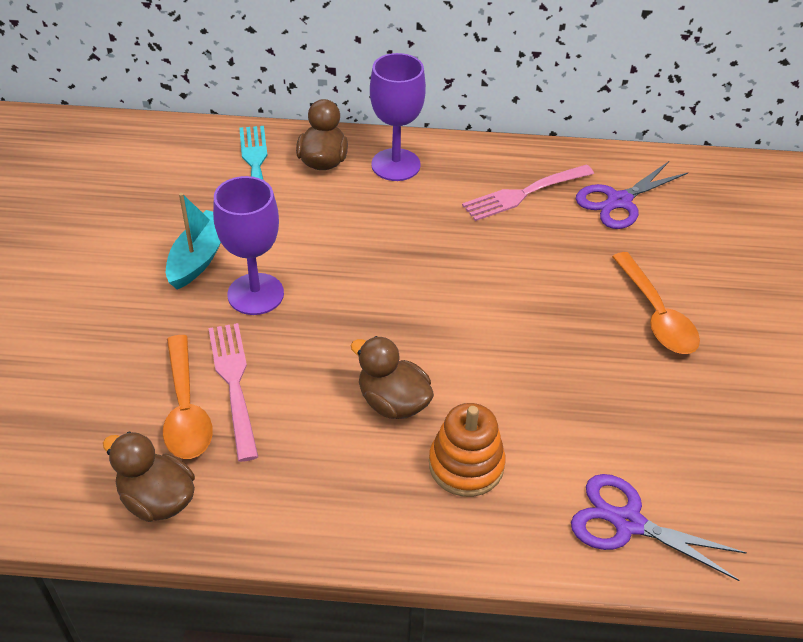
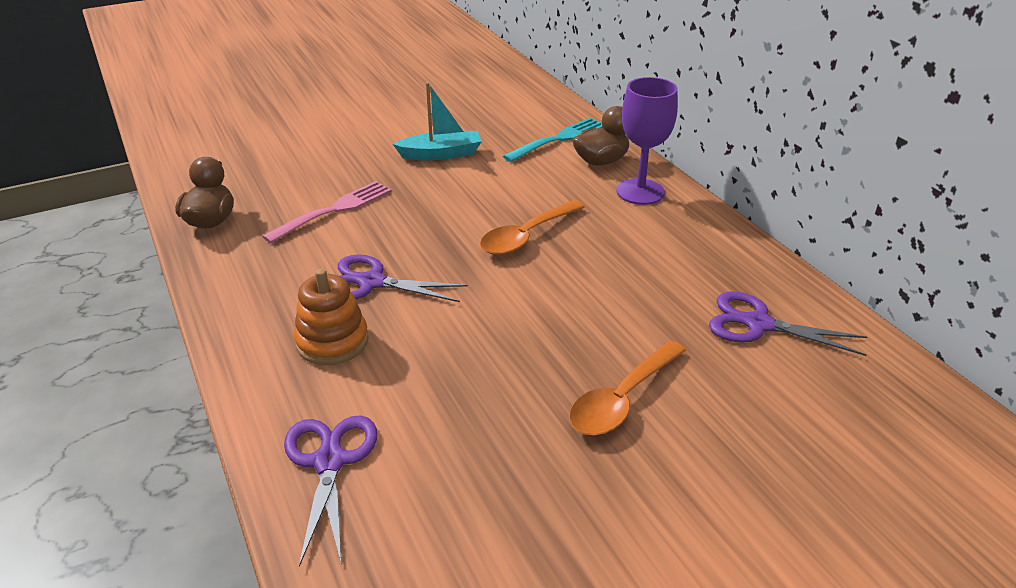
camera: 60 degrees right, 10 degrees down
orange spoon [163,335,213,459] -> orange spoon moved to [480,200,585,255]
purple goblet [213,176,284,315] -> none
brown duck [350,336,434,419] -> purple scissors [338,254,468,302]
pink fork [462,164,594,221] -> none

